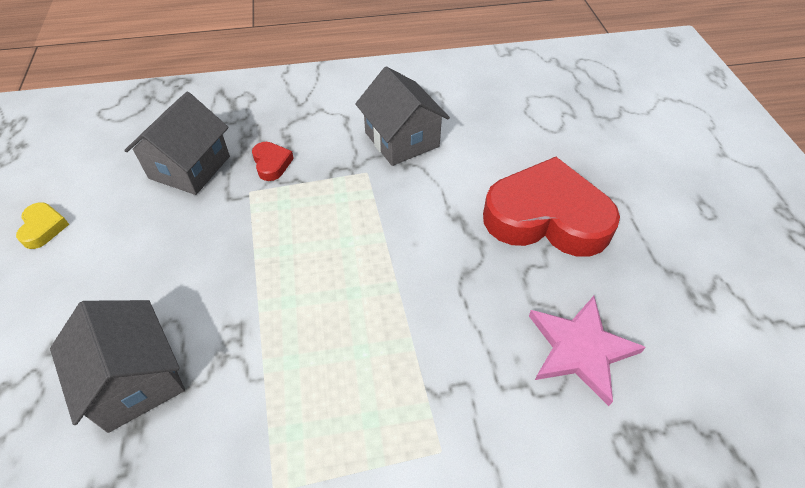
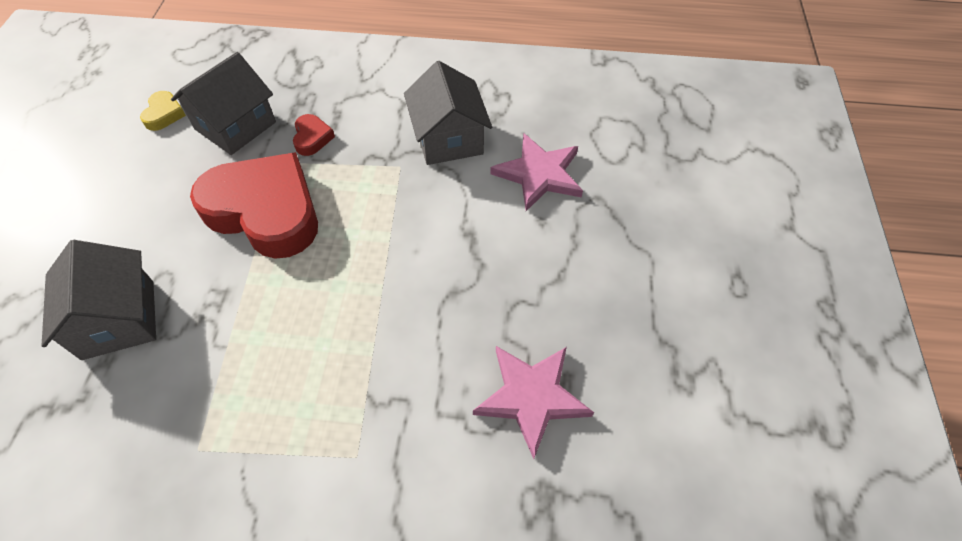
camera: 15 degrees right, 5 degrees up
yellow heart [16,203,69,249] -> yellow heart moved to [140,91,186,131]
red heart [483,157,620,257] -> red heart moved to [190,152,318,259]
none -> pink star [490,133,583,211]

